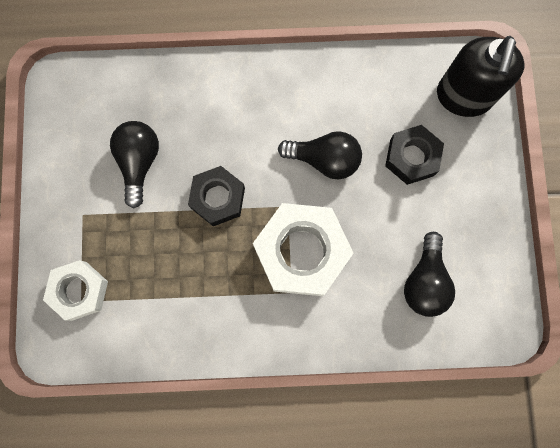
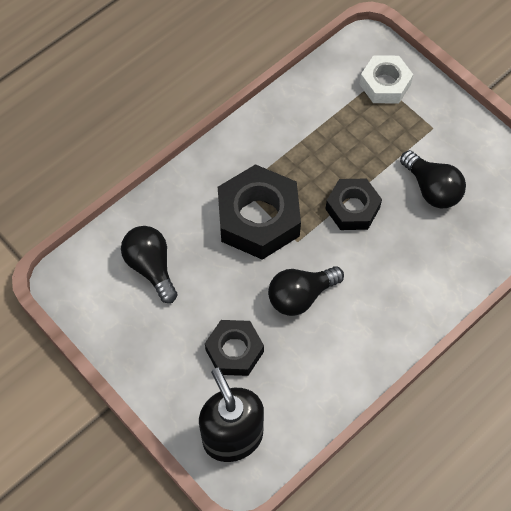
camera: 140 degrees right, 15 degrees down
white nut [253,203,354,296] -> black nut [218,164,301,260]

